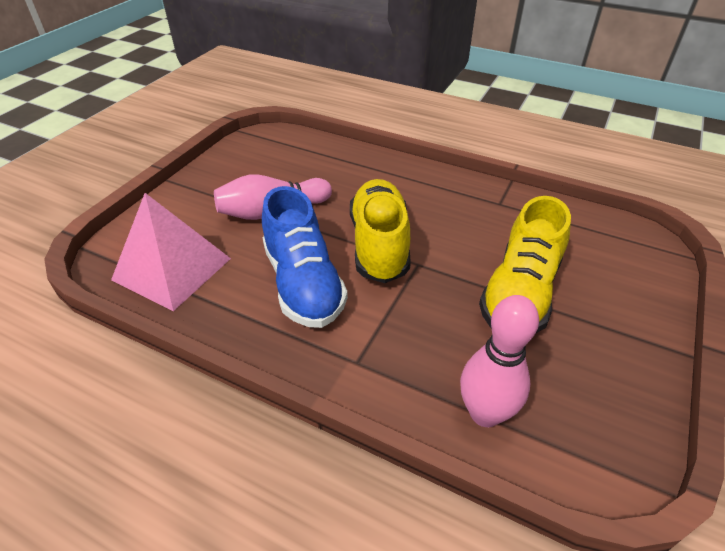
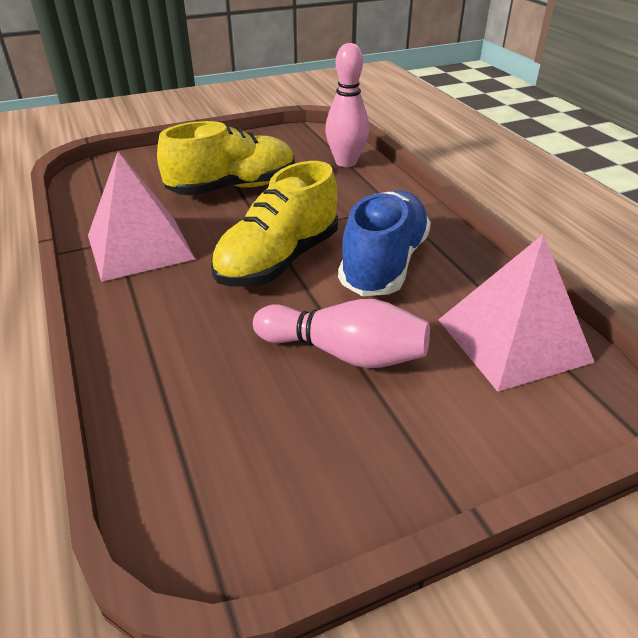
camera: 140 degrees left, 5 degrees down
none -> pink pyramid [88,152,195,282]

